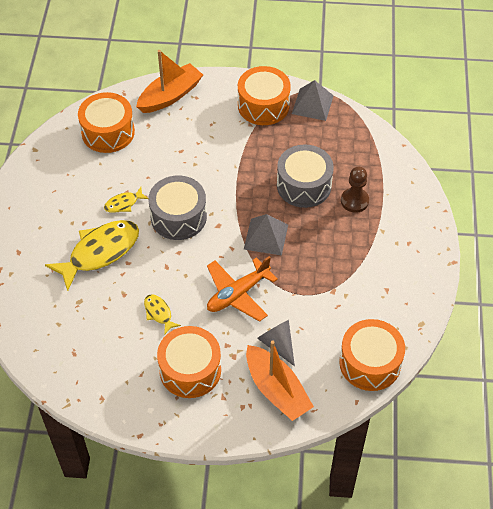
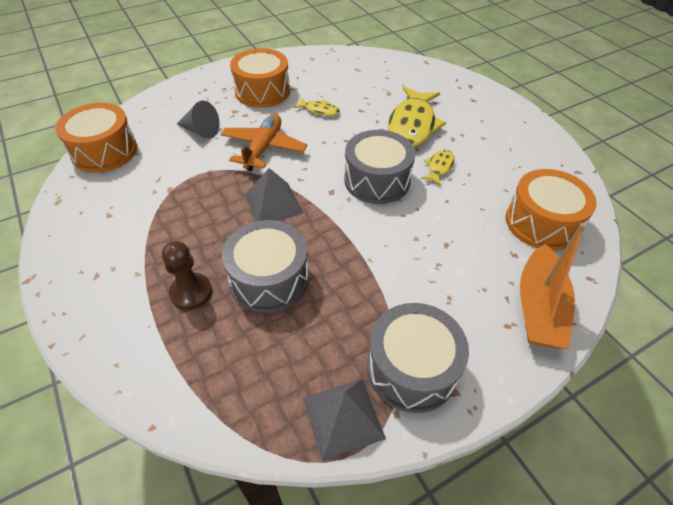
camera: 145 degrees right, 5 degrees down
orange drum [238,66,291,125] -> grey drum [367,303,469,413]
orange boat [246,341,314,421] -> none

